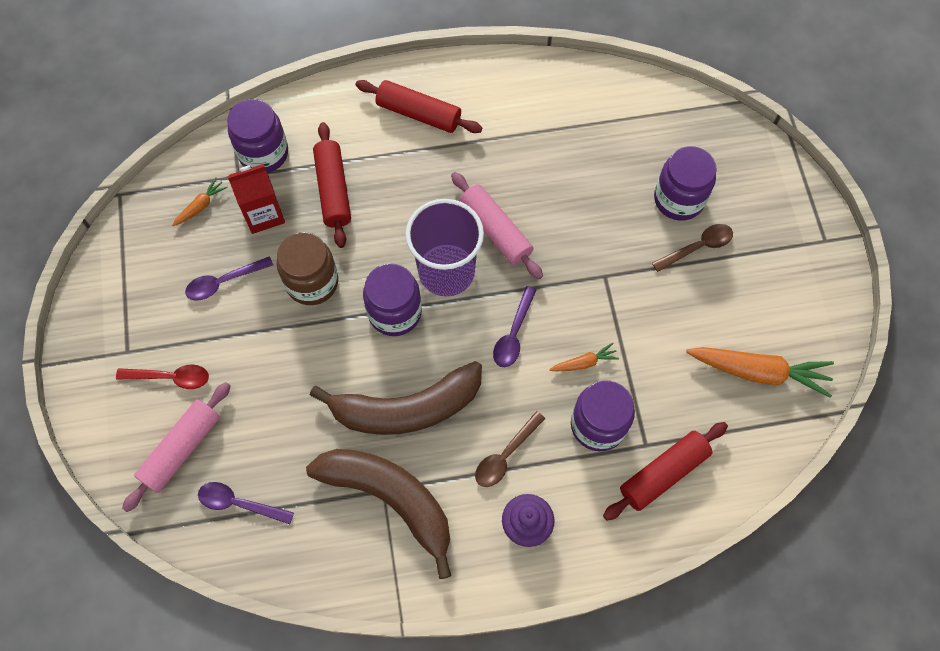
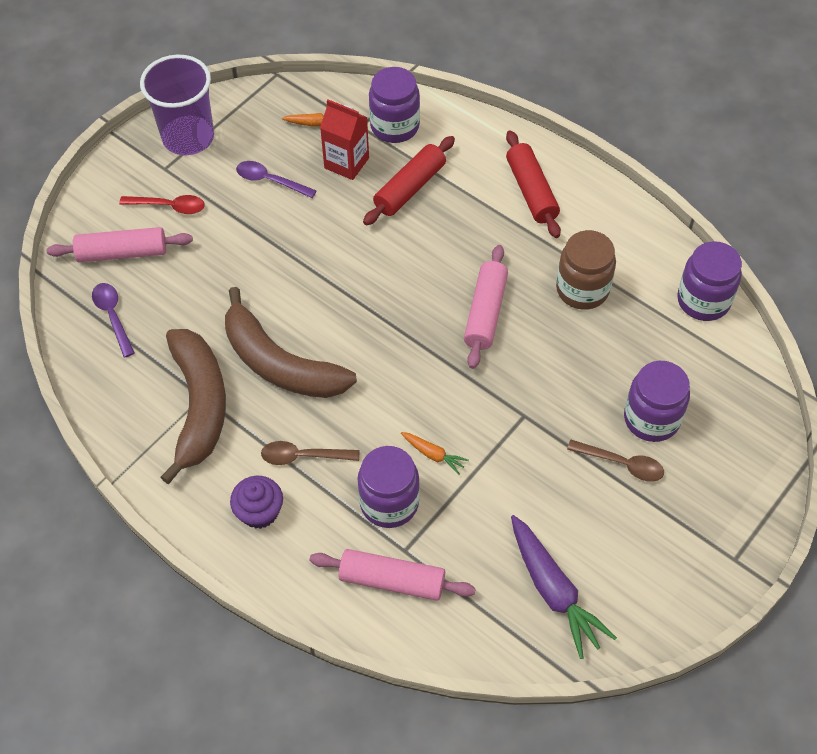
camera: 50 degrees right, 10 degrees down
red spoon [116,364,209,389] -> red spoon turned 45 degrees counterclockwise [119,195,205,214]
brown jar [277,232,338,305] -> brown jar moved to [556,230,616,310]
purple jar [363,263,422,336] -> purple jar moved to [677,241,742,321]
purple cup [405,199,484,296] -> purple cup moved to [140,55,214,155]
purple spoon [493,286,536,367] -> none
red rolling pin [603,422,728,520] -> pink rolling pin [310,549,476,601]
orange carrot [686,347,834,398] -> purple carrot [511,515,617,659]

